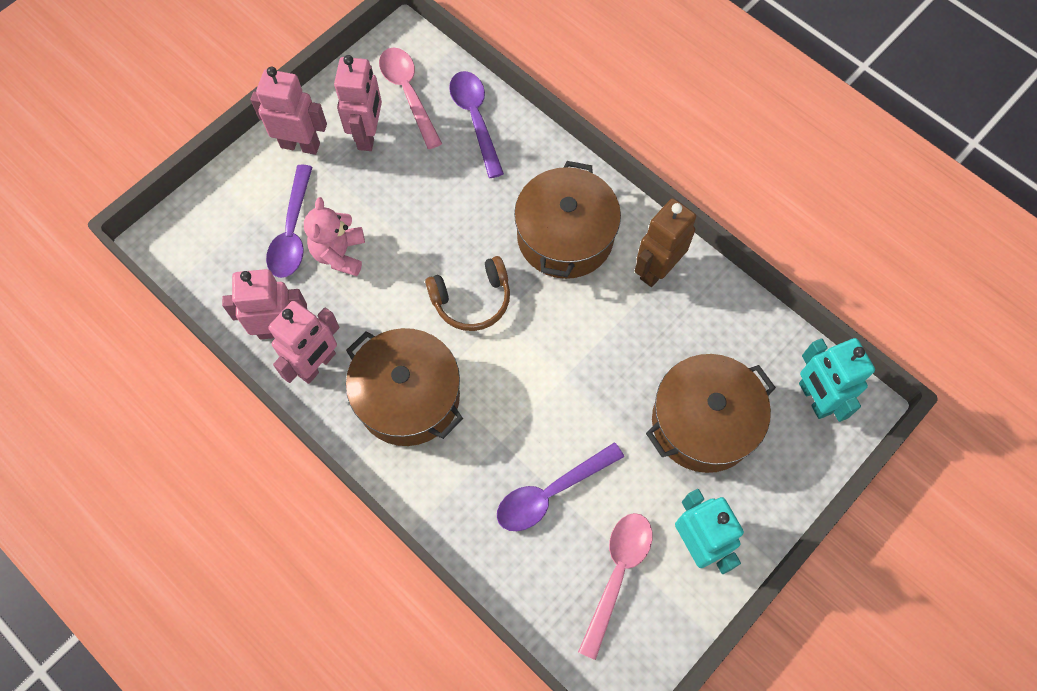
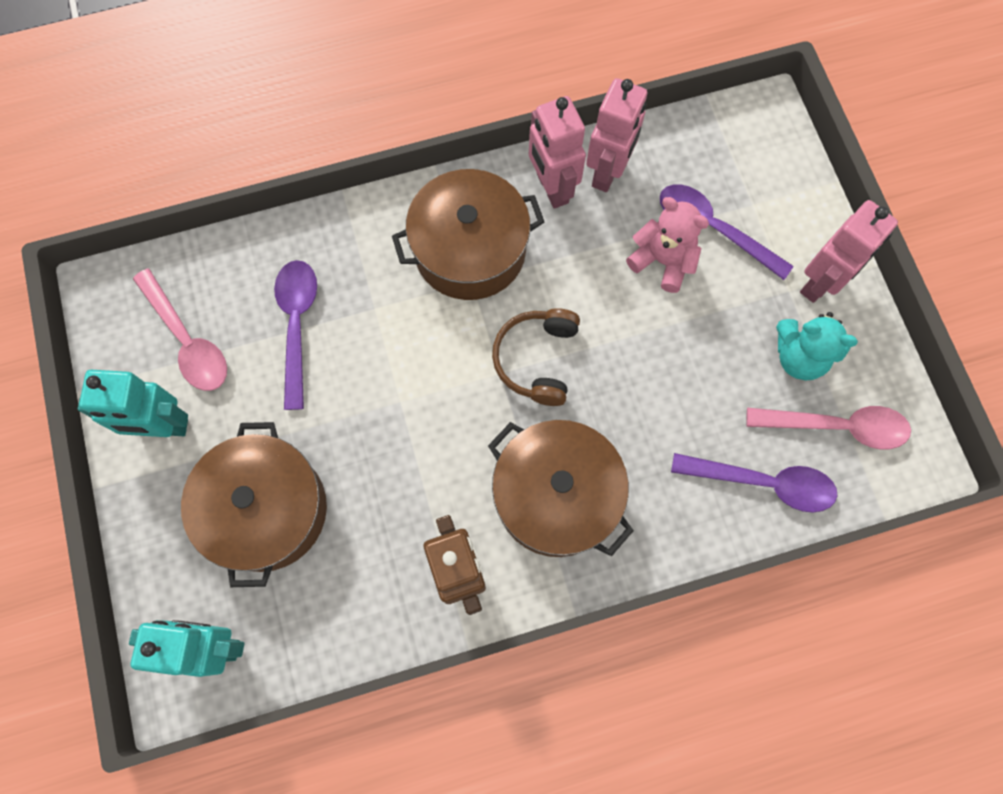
camera: 120 degrees right, 5 degrees up
pink robot [334,55,382,151] -> turquoise teddy bear [776,312,858,381]

